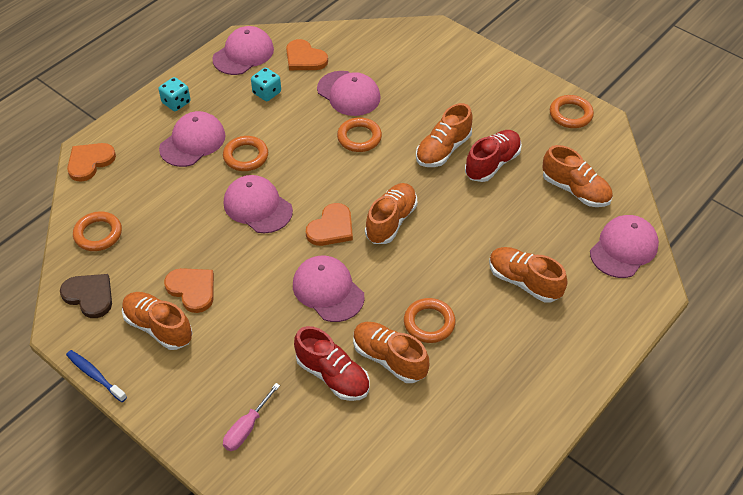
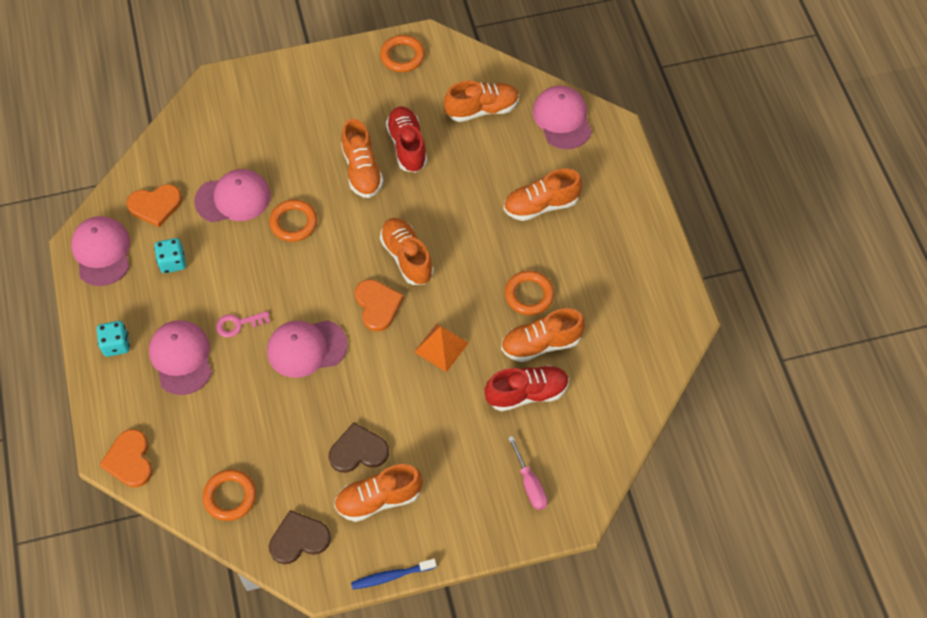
camera: 55 degrees left, 10 degrees up
orange heart [164,268,214,313] -> brown heart [329,422,389,473]
orange ring [223,136,268,171] -> pink key [216,311,270,337]
pink cap [293,256,365,322] -> orange pyramid [415,323,469,372]

